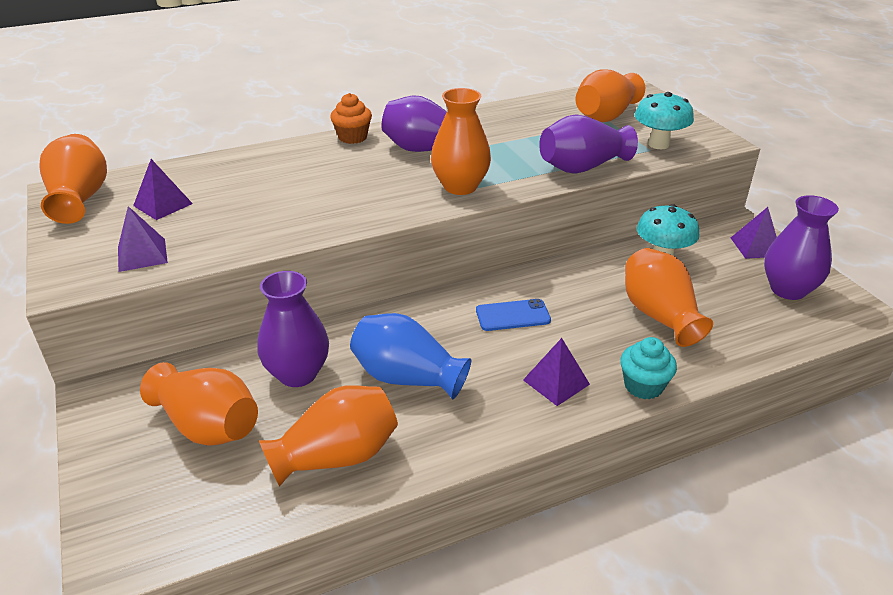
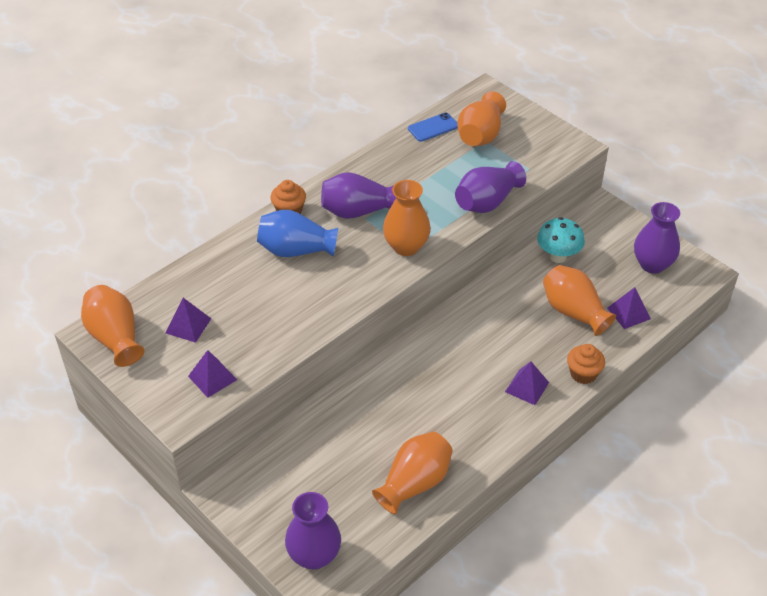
camera: 20 degrees left, 10 degrees up
orange vase [140,362,258,446] -> none
purple vase [257,271,329,387] -> purple vase moved to [285,492,341,570]
blue vase [350,313,471,399] -> blue vase moved to [257,210,338,257]
blue phone [476,299,551,331] -> blue phone moved to [408,113,458,142]
turquoise cupcake [620,337,677,400] -> orange cupcake [567,344,605,384]
turquoise mushroom [635,92,694,149] -> none
purple pyramid [731,207,777,259] -> purple pyramid moved to [607,287,651,329]

